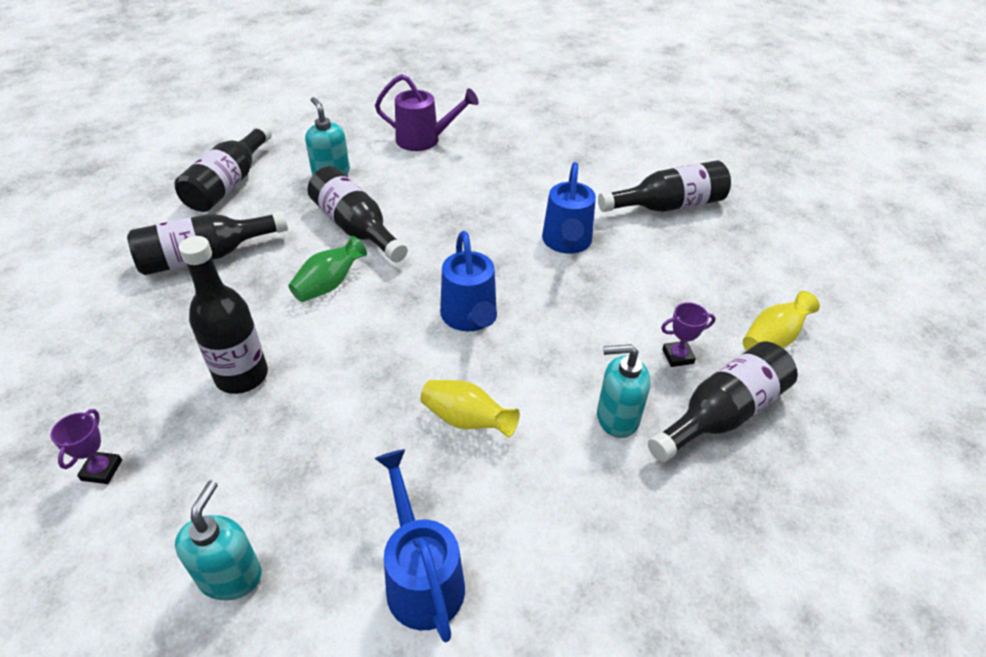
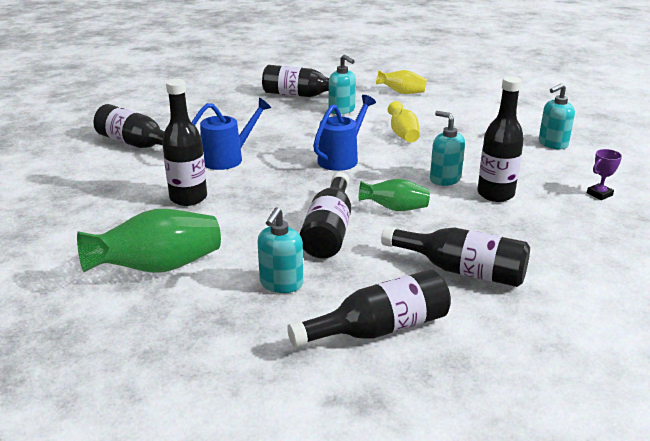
camera: 130 degrees left, 15 degrees down
purple watering can [375,74,479,151] -> green vase [77,209,221,273]
blue watering can [375,449,465,642] -> none
purple trophy [661,302,716,367] -> none
yellow vase [743,291,820,351] -> yellow vase moved to [376,70,427,94]
none -> black bottle [162,79,207,206]
none -> turquoise soap dispenser [430,111,465,186]

